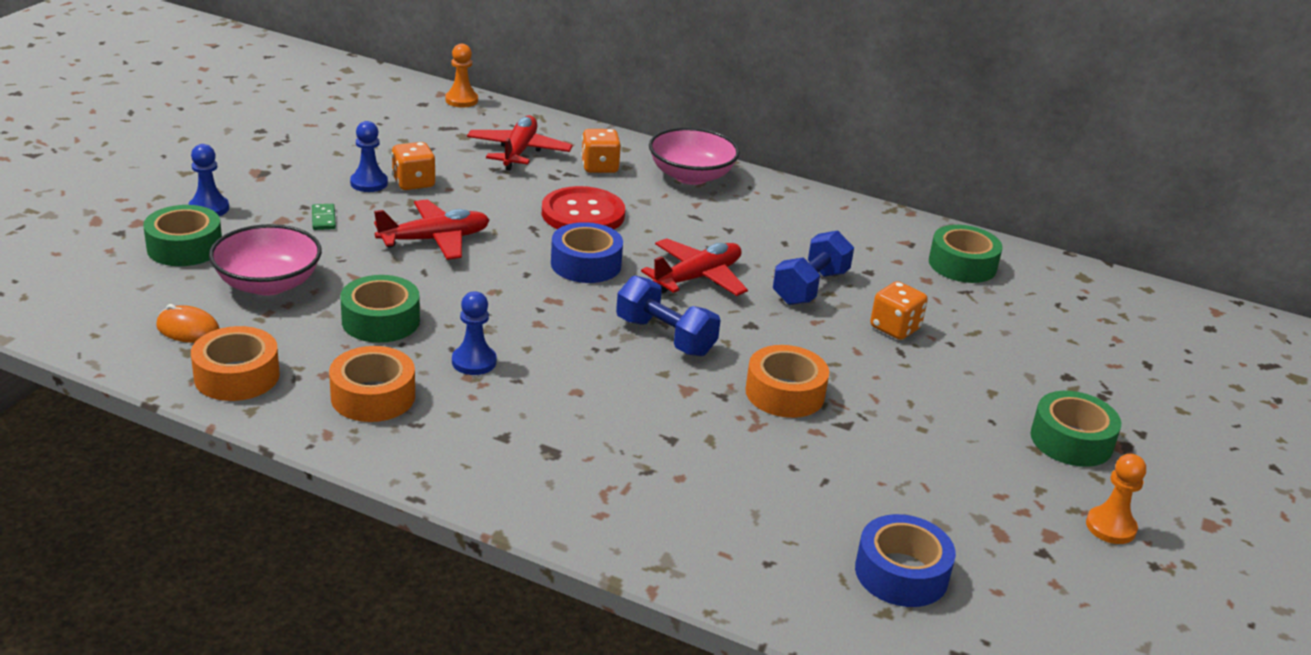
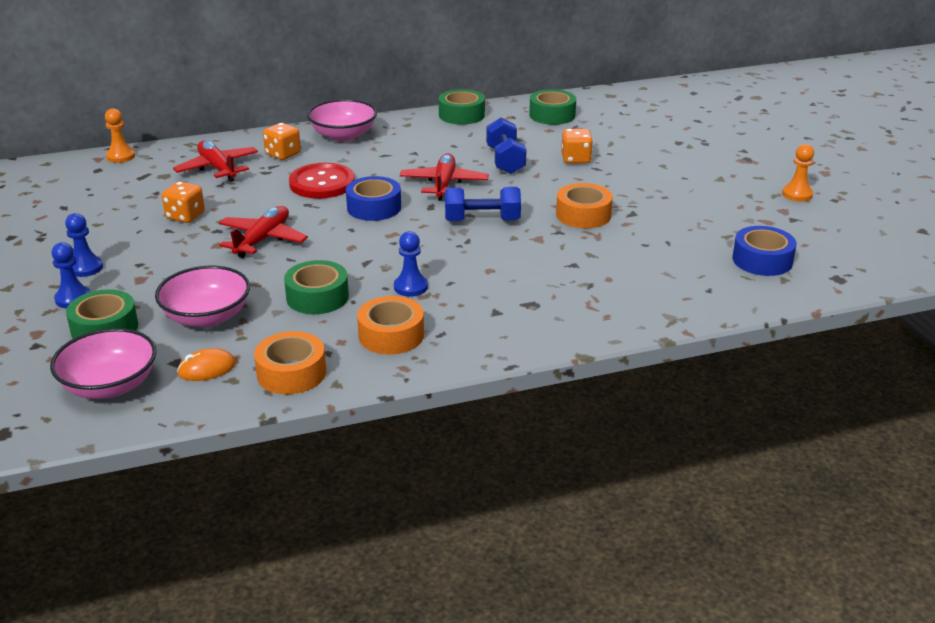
camera: 40 degrees left, 0 degrees up
green domino [312,204,336,230] -> none
blue pawn [350,121,388,192] -> blue pawn moved to [65,213,103,277]
green tape [1031,391,1121,467] -> green tape moved to [439,89,485,125]
none -> pink bowl [50,328,157,399]

